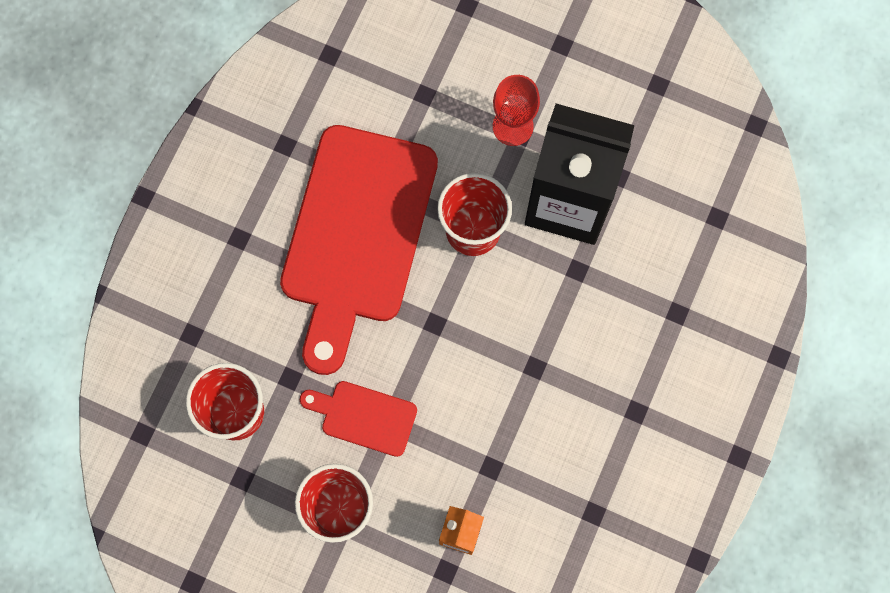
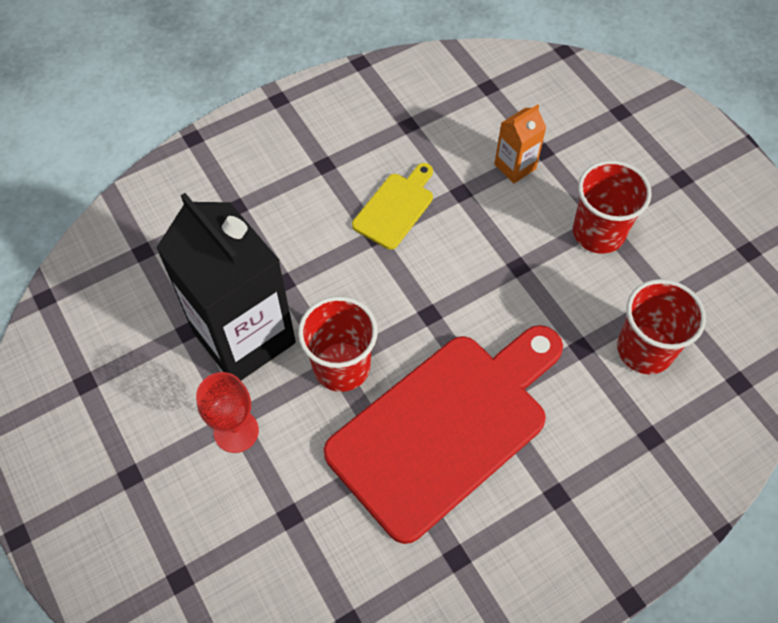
camera: 145 degrees left, 15 degrees down
red cutting board [300,381,417,457] -> none
none -> yellow cutting board [352,163,433,250]

